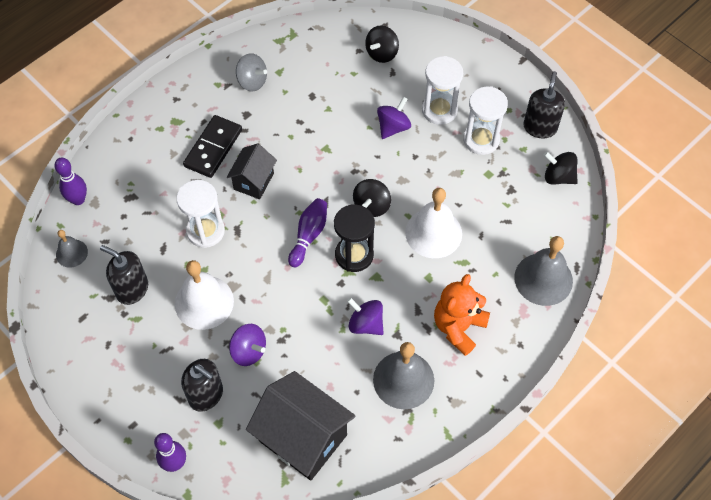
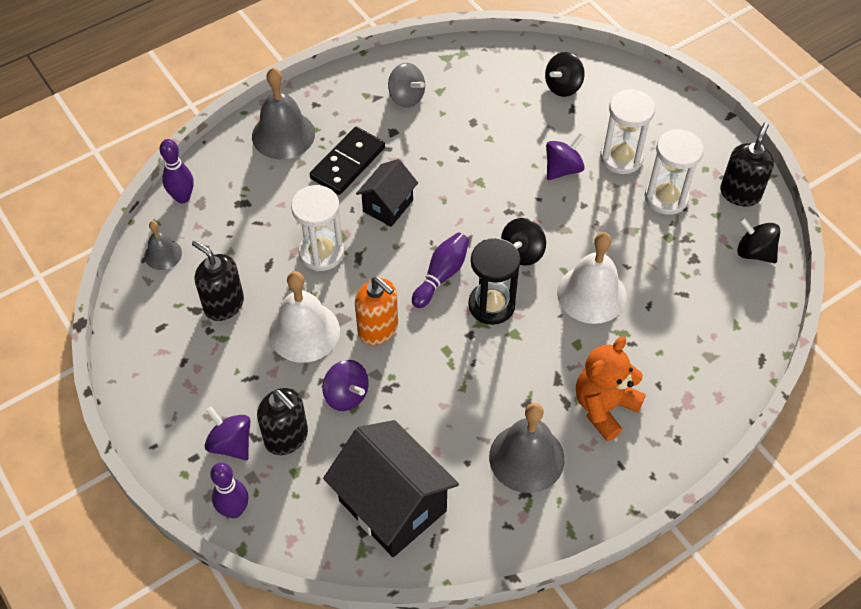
camera: 10 degrees right, 5 degrees down
purple spinning top [347,298,384,335] -> purple spinning top moved to [205,406,250,460]
grey bell [514,236,573,306] -> grey bell moved to [252,68,315,159]
none -> orange soap dispenser [355,277,398,345]

